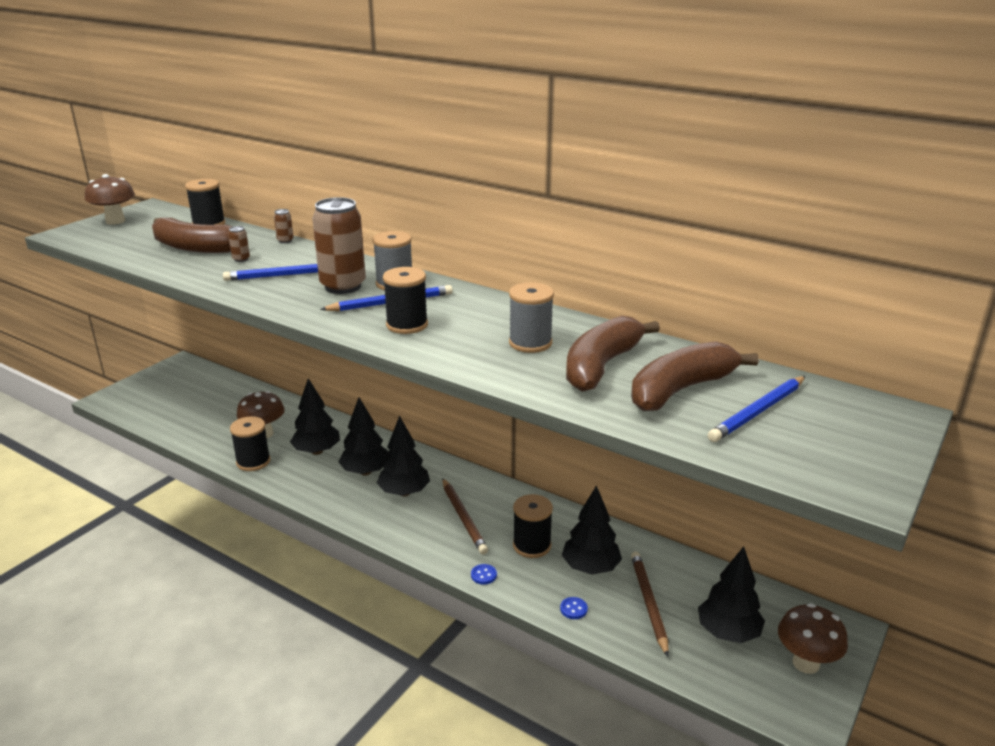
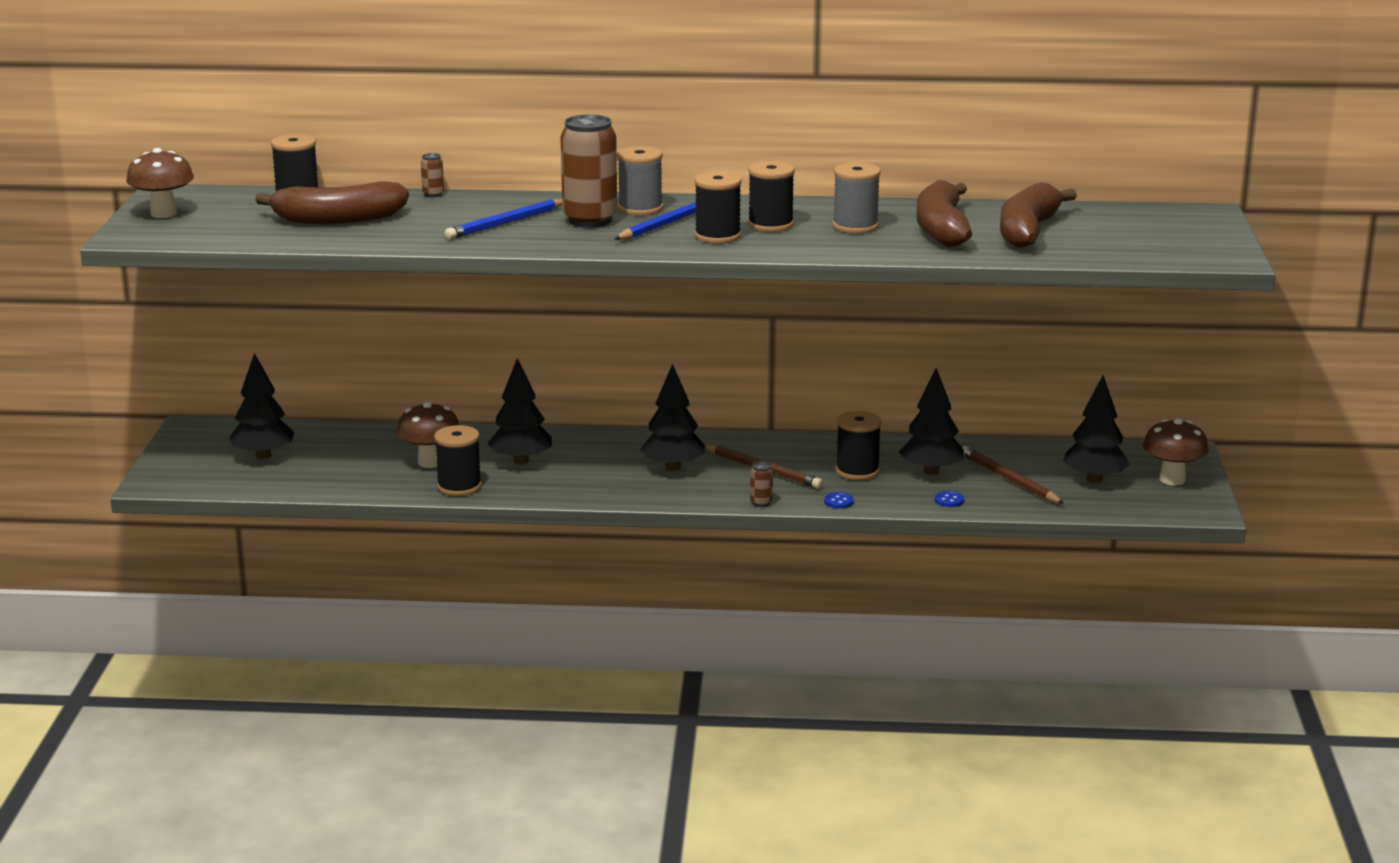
camera: 30 degrees left, 5 degrees down
brown can [228,226,250,262] -> brown can moved to [750,462,773,507]
black tree [338,397,388,475] -> black tree moved to [229,353,295,459]
blue pencil [708,376,806,442] -> none
none -> black spool [748,161,795,232]

